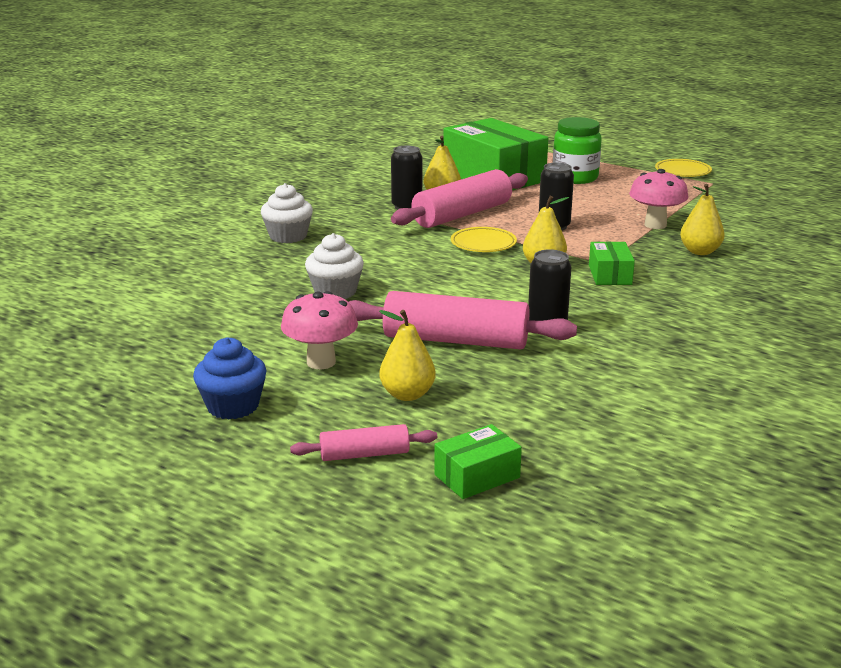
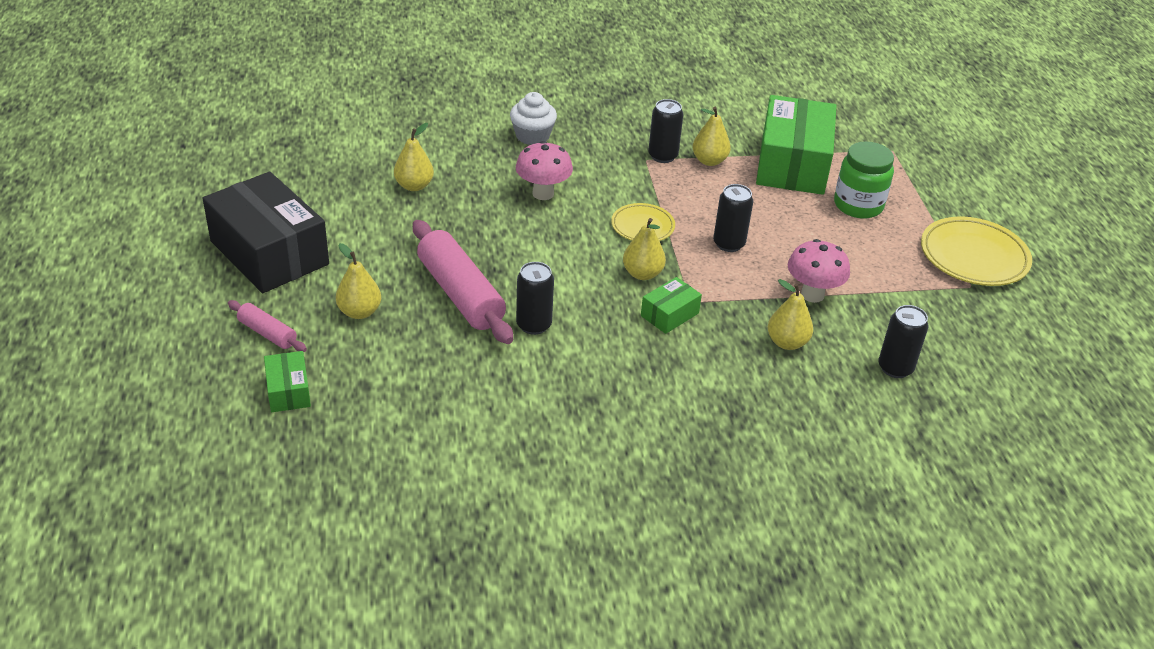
camera: 45 degrees right, 15 degrees up
blue cupcake [193,337,267,419] -> black box [203,172,329,293]
pink mushroom [281,291,358,369] -> pink mushroom moved to [516,141,573,200]
white cupcake [305,233,364,299] -> none
pink rolling pin [391,169,528,228] -> none
green box [434,424,522,499] -> green box turned 60 degrees clockwise [264,351,311,412]
yellow plate [655,159,712,177] -> yellow plate [921,216,1032,286], size x1.68
none -> yellow pear [394,123,434,191]
none -> black can [878,305,929,378]

